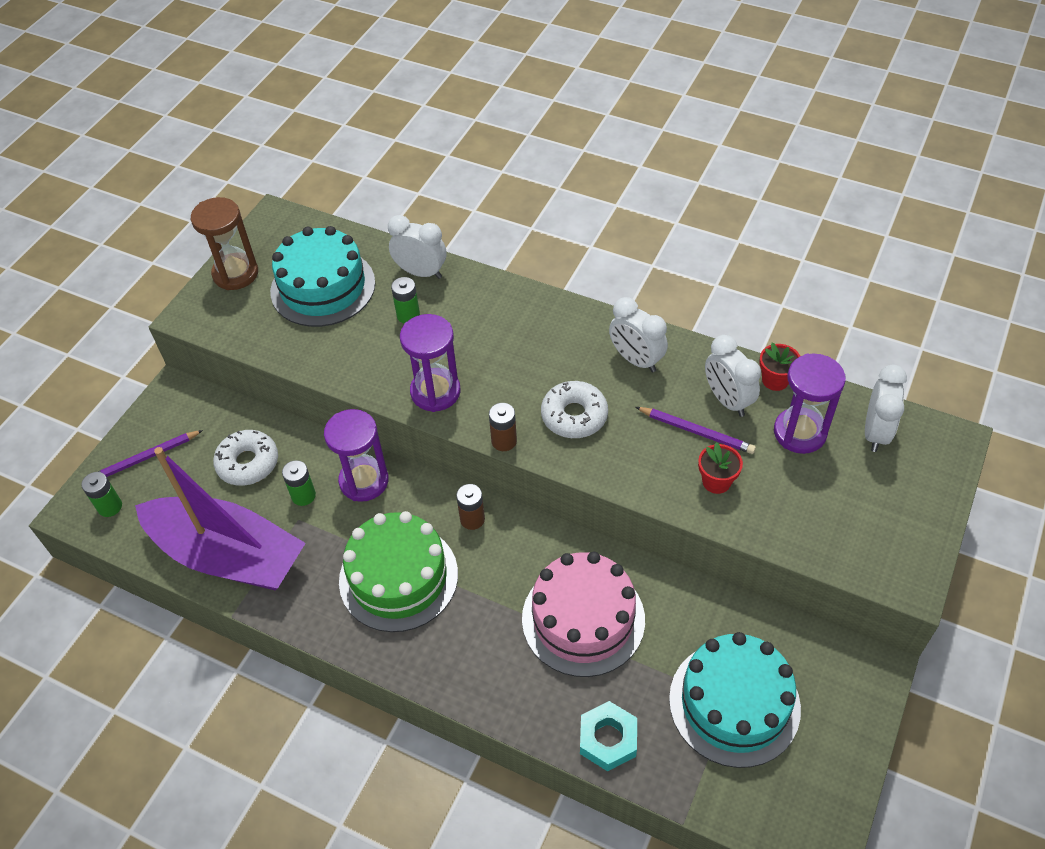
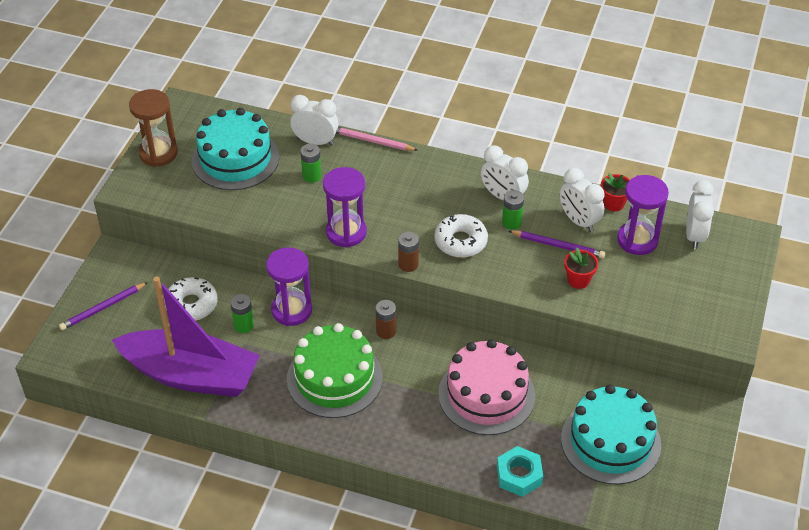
camera: 10 degrees left, 5 degrees down
green battery [81,472,122,517] -> green battery moved to [502,190,524,230]
none -> pink pencil [336,127,418,151]

